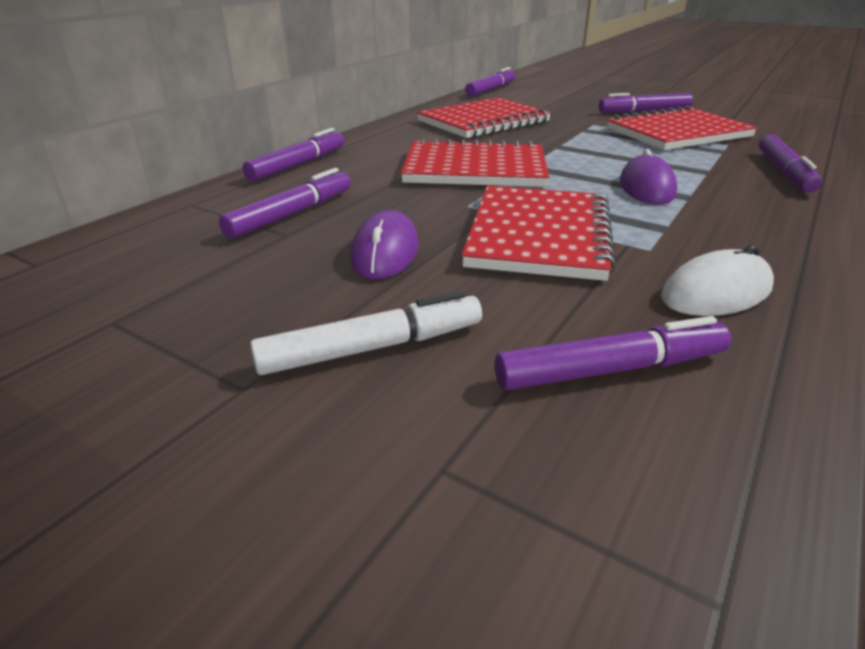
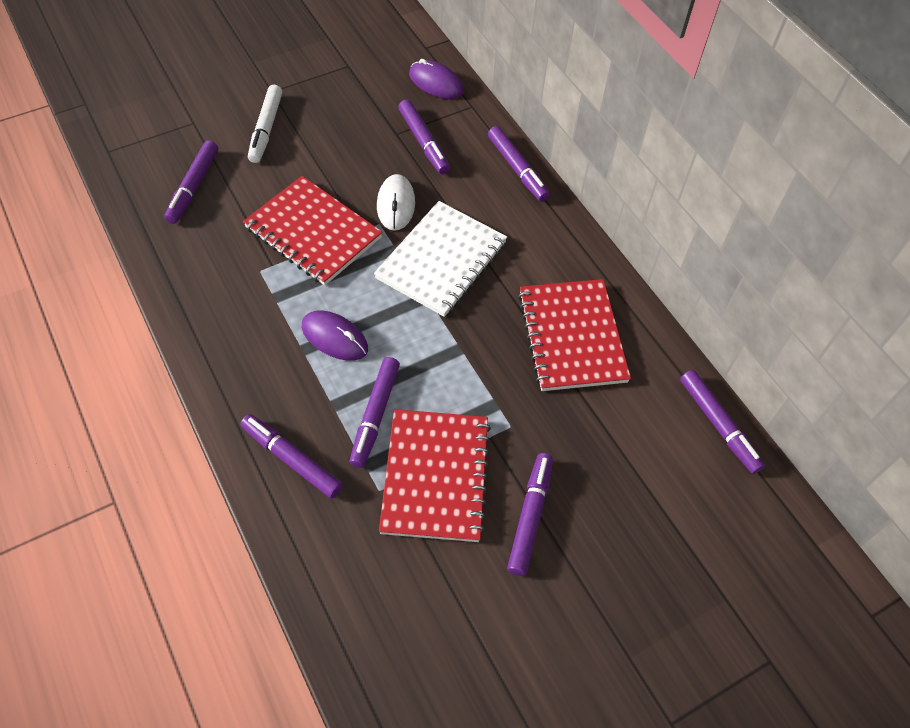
camera: 115 degrees right, 25 degrees up
purple mouse [350,210,419,279] -> purple mouse moved to [409,59,463,99]
red notebook [401,138,549,187] -> white notebook [374,201,507,317]
white mouse [661,245,774,316] -> white mouse moved to [377,174,415,231]
none -> purple marker [350,357,400,468]

